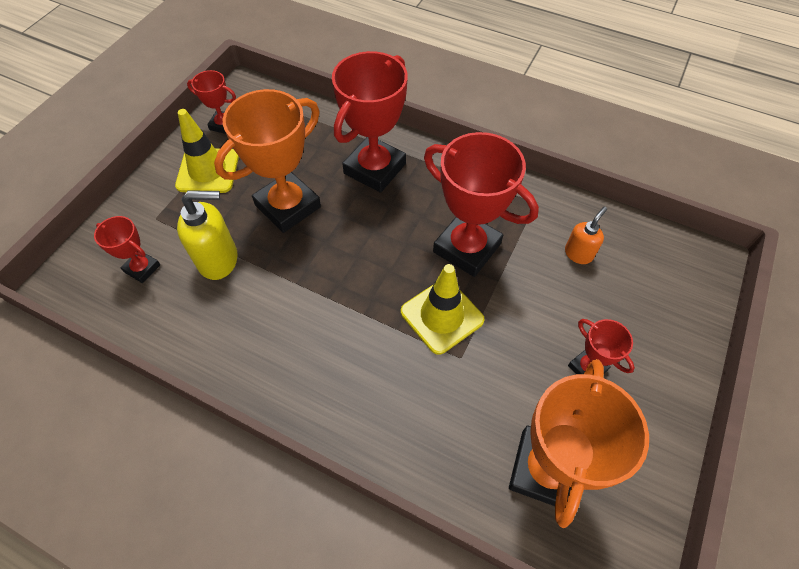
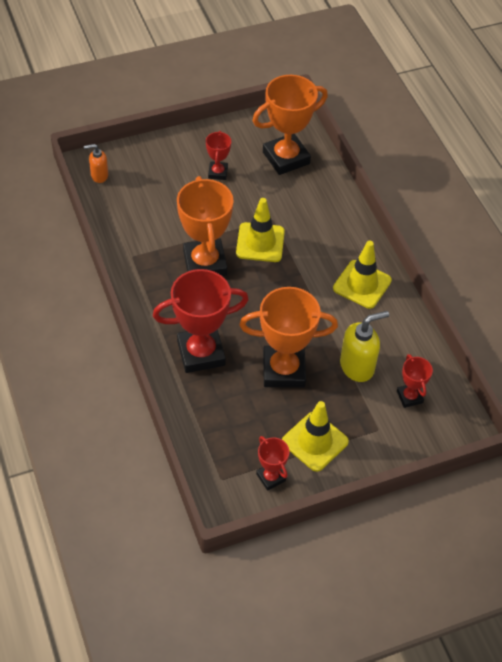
camera: 140 degrees left, 5 degrees down
yellow soap dispenser [177,191,238,280] -> yellow soap dispenser turned 120 degrees clockwise [340,311,389,382]
red trophy [424,132,539,277] -> orange trophy [177,176,234,276]
orange soap dispenser [565,206,607,264] -> orange soap dispenser moved to [84,144,108,183]
none -> yellow traffic cone [333,241,392,309]

